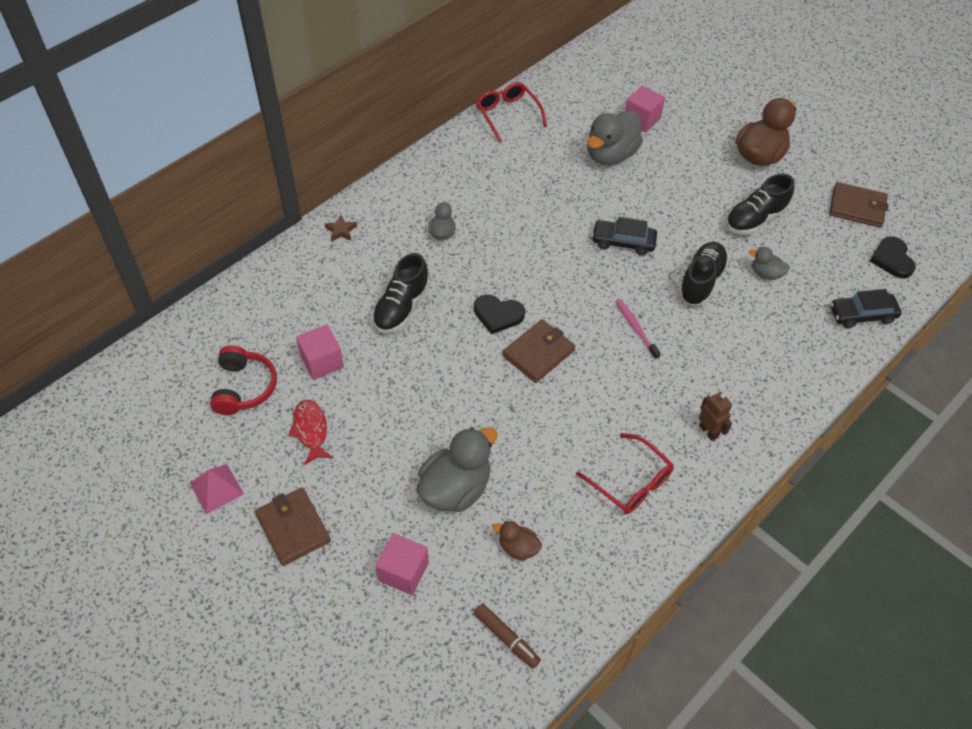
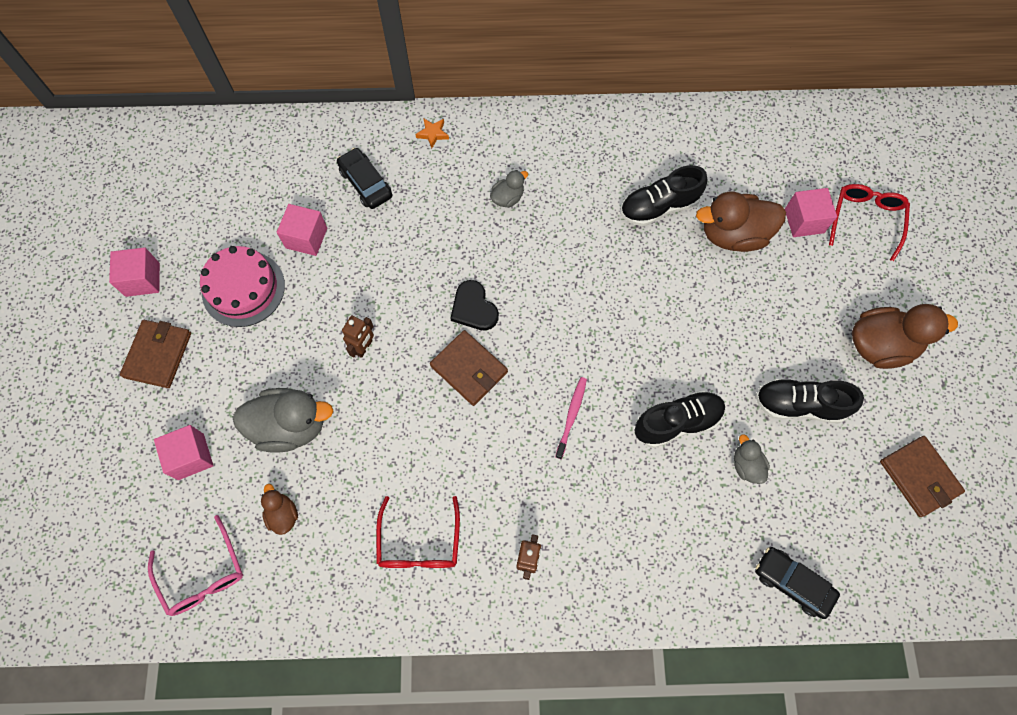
camera: 45 degrees right, 15 degrees up
pink pyramid [190,464,244,514] -> pink cube [109,247,160,297]
red headphones [210,345,277,415] -> none
red fish [288,400,333,465] -> pink cake [200,246,285,327]
brown star [325,215,357,242] -> orange star [415,119,449,148]
black shoe [372,253,430,333] -> black shoe moved to [621,165,708,226]
brown marker [474,604,541,668] -> pink glasses [148,515,243,616]
red glasses [476,82,547,143] -> red glasses moved to [829,184,910,262]
brown wallet [502,319,575,383] -> brown wallet turned 45 degrees clockwise [430,330,508,406]
grey duck [587,110,643,165] -> brown duck [696,191,786,252]
black car [592,217,657,255] -> black car moved to [337,148,392,209]
black heart [870,236,916,278] -> none
none -> brown robot [342,316,374,358]

